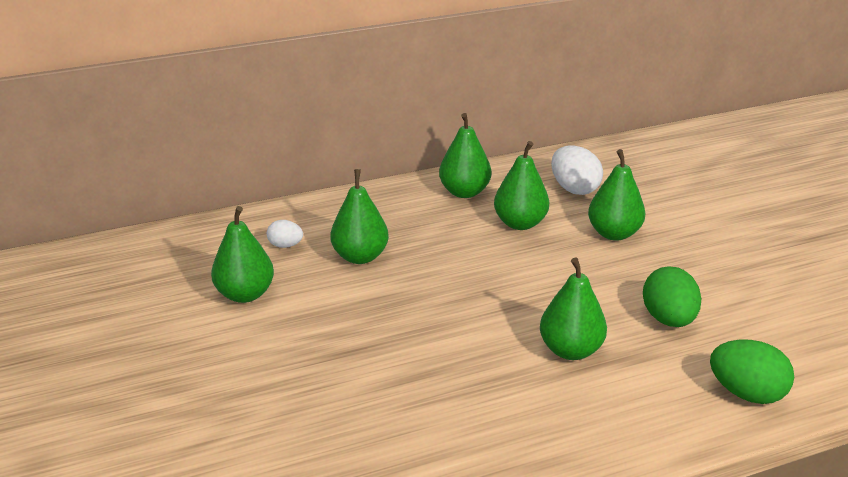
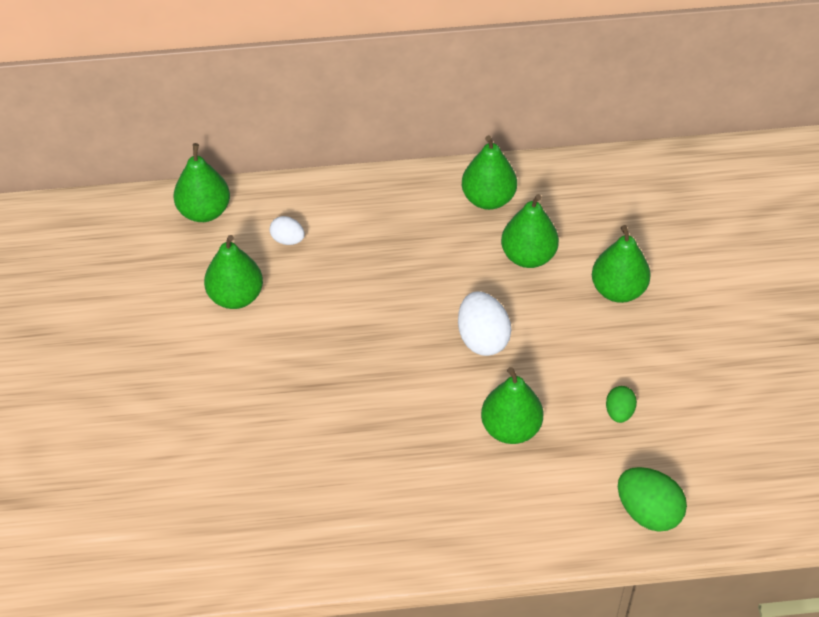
camera: 15 degrees right, 20 degrees up
green pear [330,169,389,264] -> green pear moved to [174,143,230,222]
white egg [551,145,603,195] -> white egg moved to [458,291,511,356]
green egg [643,266,701,327] -> green egg [606,386,637,423], size x0.57

